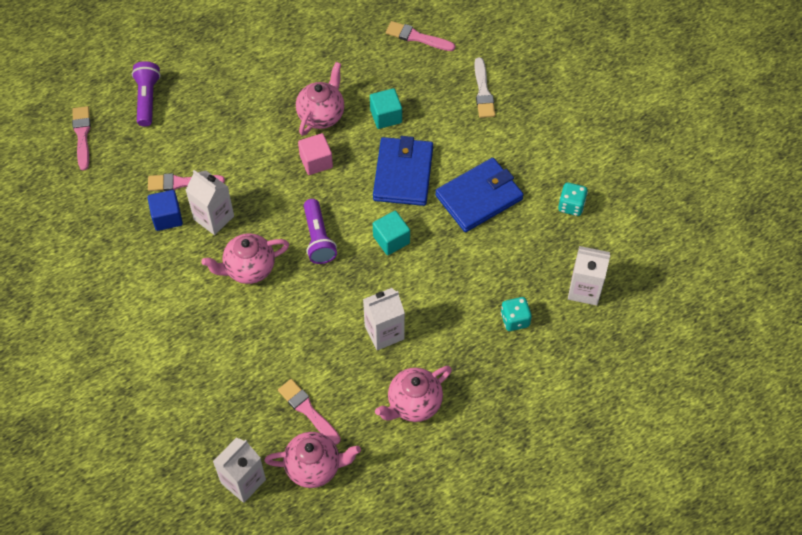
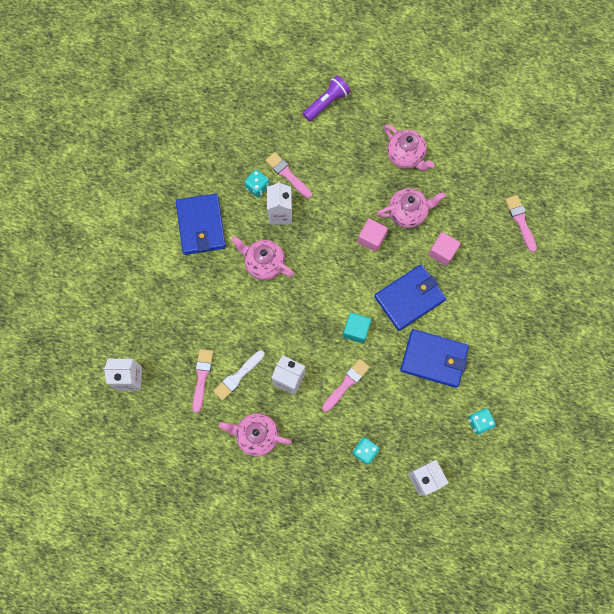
camera: 50 degrees right, 15 degrees up
pink brush [72,106,91,170] -> pink brush moved to [322,359,370,412]
blue cube [147,190,183,231] -> turquoise dice [244,170,269,198]
pink teapot [264,432,361,488] -> pink teapot moved to [384,125,435,171]
purple flashlight [304,199,337,264] -> none
turquoise cube [370,88,402,129] -> pink cube [429,232,461,266]
white brush [474,57,495,118] -> white brush moved to [213,350,265,401]
none -> blue wallet [176,193,226,255]

